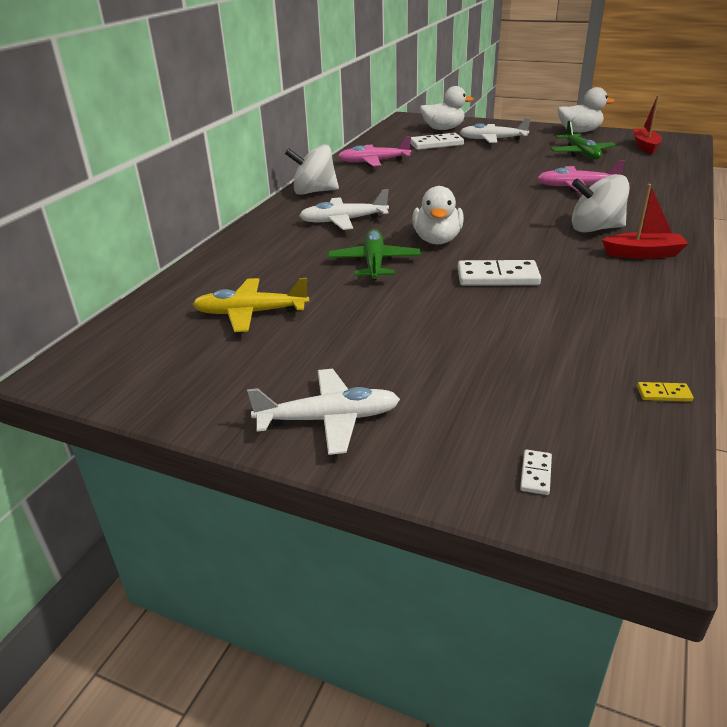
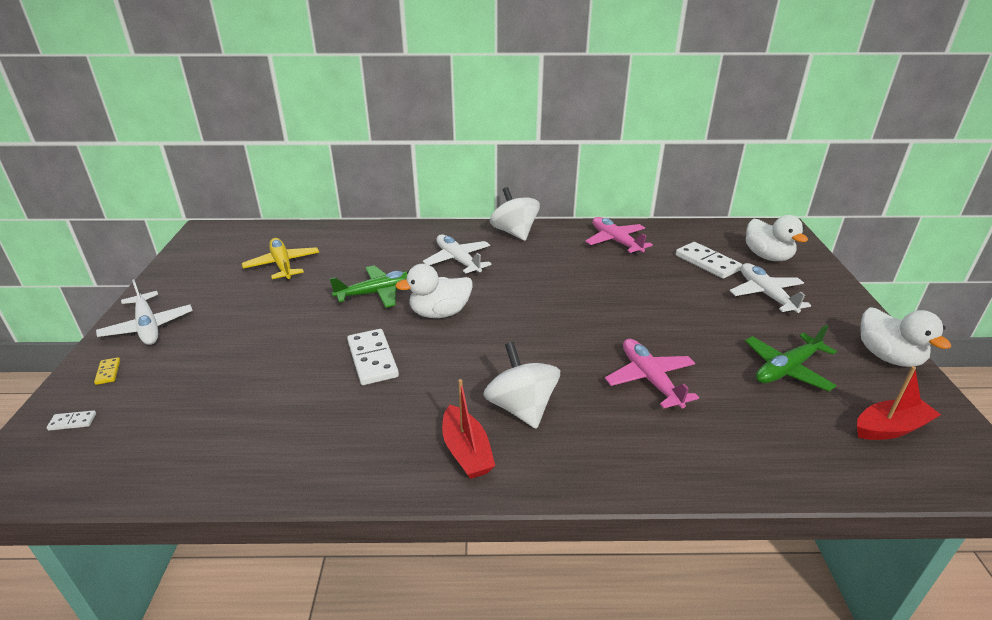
camera: 65 degrees right, 0 degrees up
yellow domino [637,382,693,402] -> yellow domino moved to [94,357,120,385]

